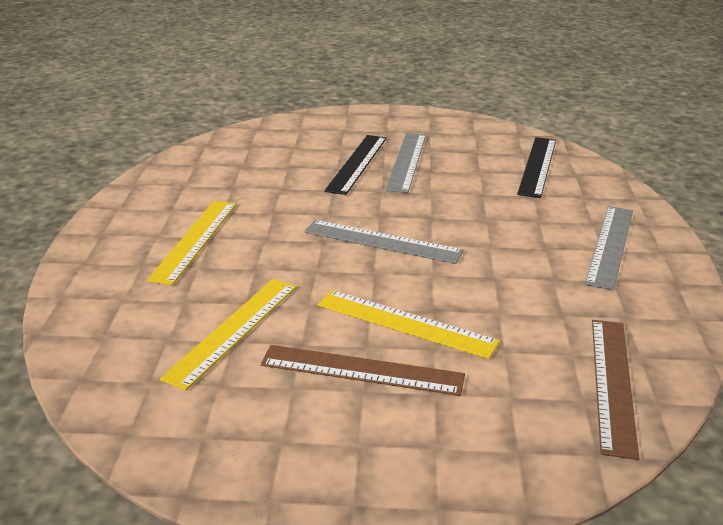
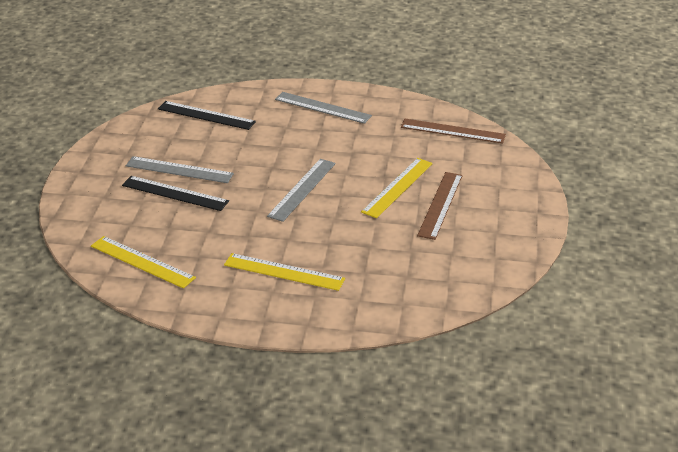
camera: 85 degrees left, 5 degrees up
yellow ruler [160,279,296,390] -> yellow ruler moved to [91,236,196,289]

